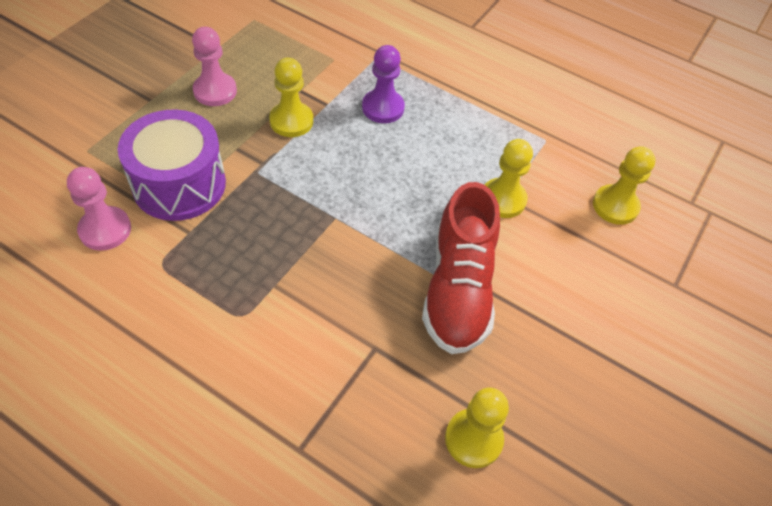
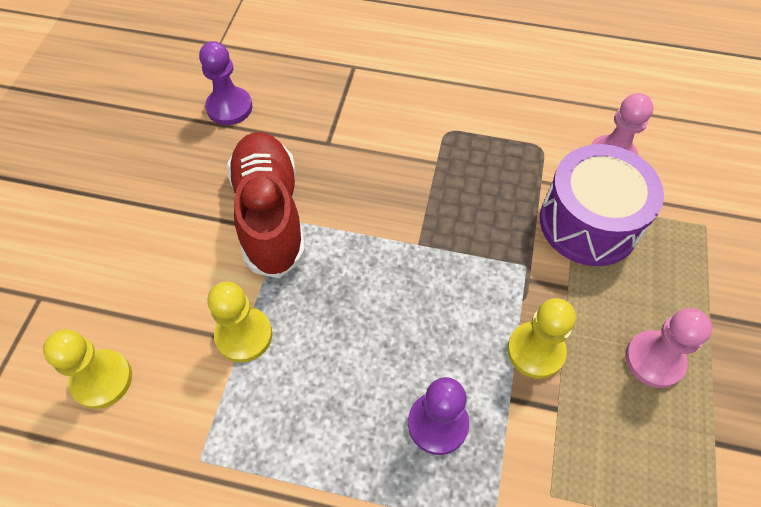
camera: 165 degrees right, 5 degrees up
yellow pawn [445,387,509,468] -> purple pawn [199,41,253,125]

